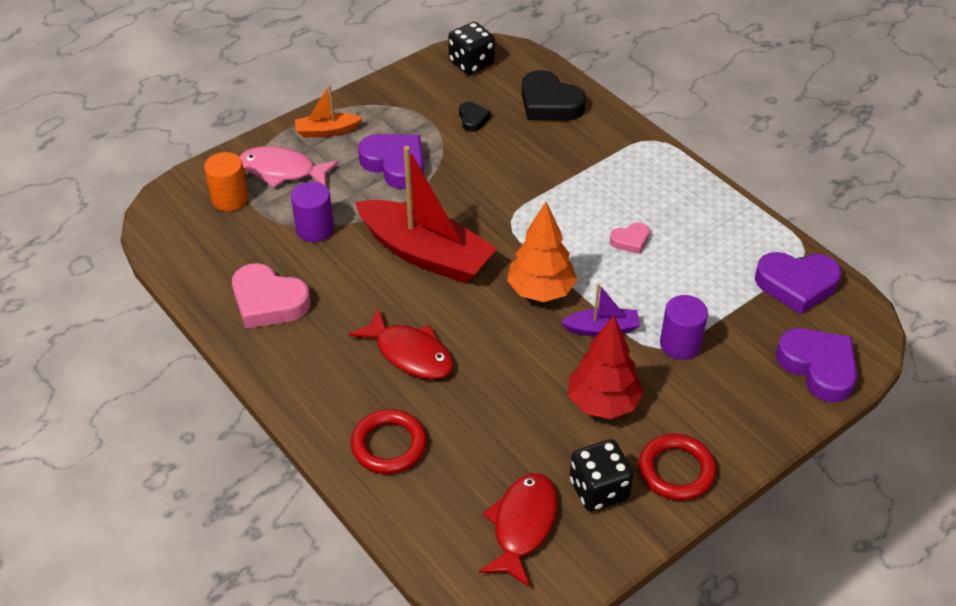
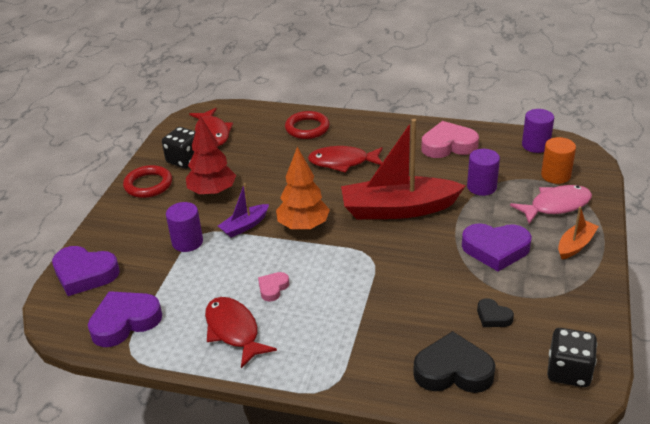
camera: 145 degrees right, 10 degrees down
none -> red fish [205,297,277,368]
none -> purple cylinder [522,109,554,153]

